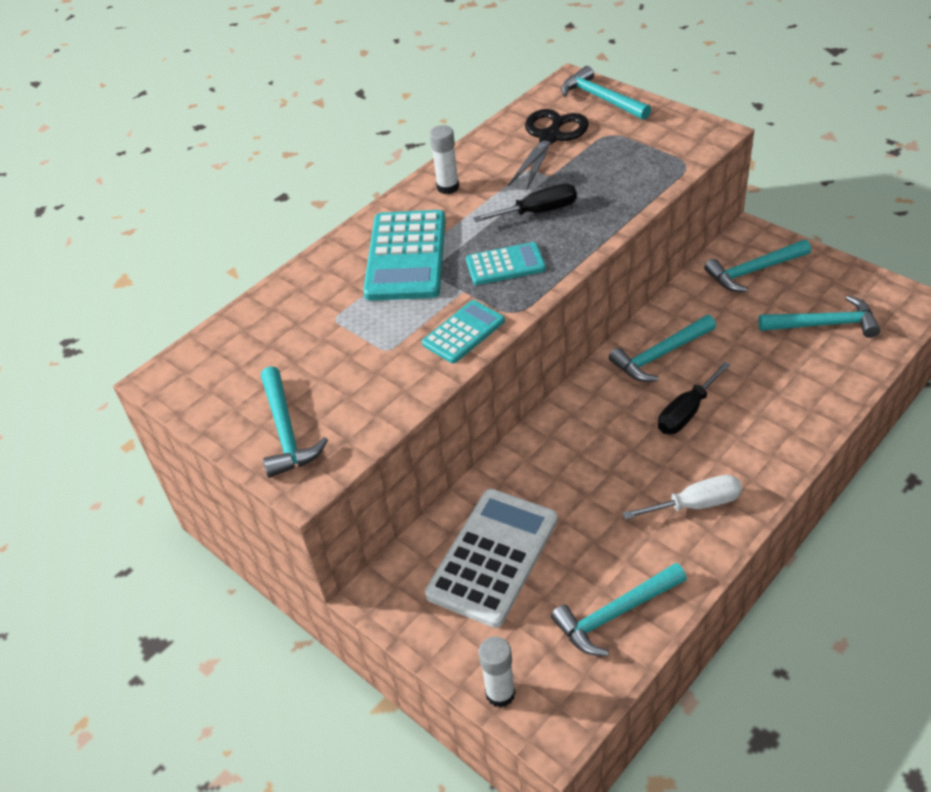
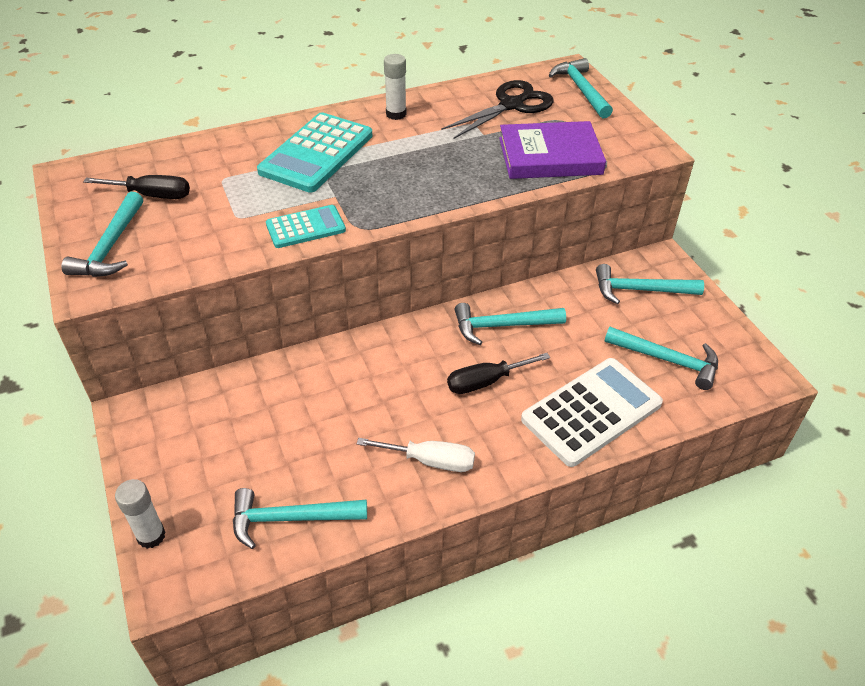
camera: 20 degrees right, 0 degrees up
white calculator [425,489,558,628] -> white calculator moved to [521,358,663,467]
turquoise calculator [466,242,546,285] -> none
black screwdriver [473,183,577,222] -> black screwdriver moved to [83,175,190,199]
none -> purple book [499,121,606,179]

